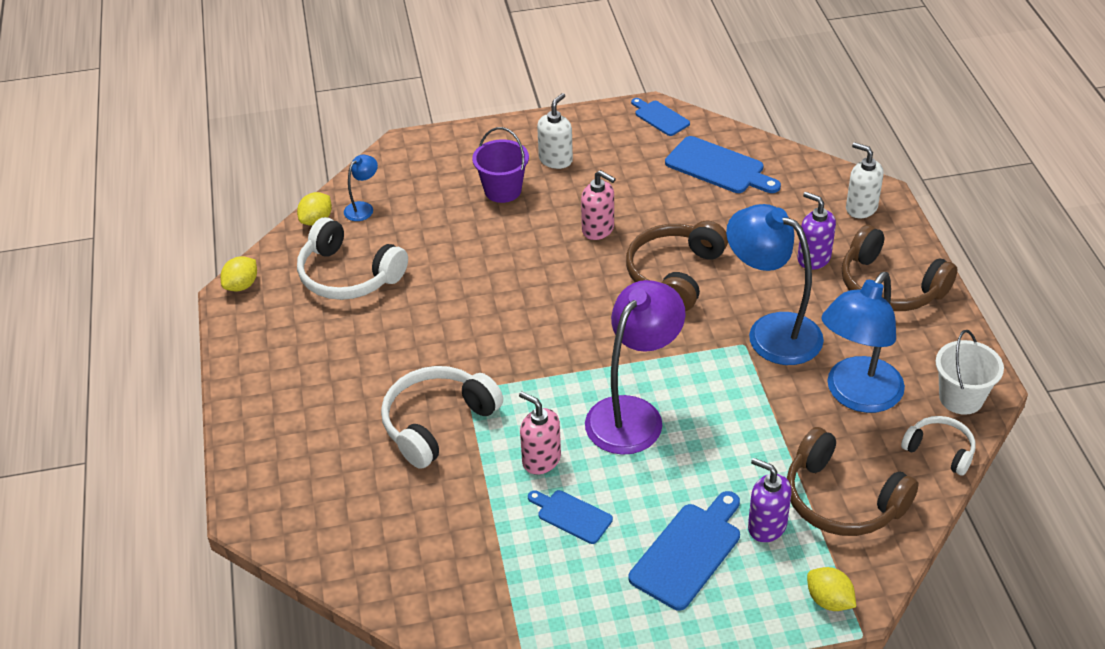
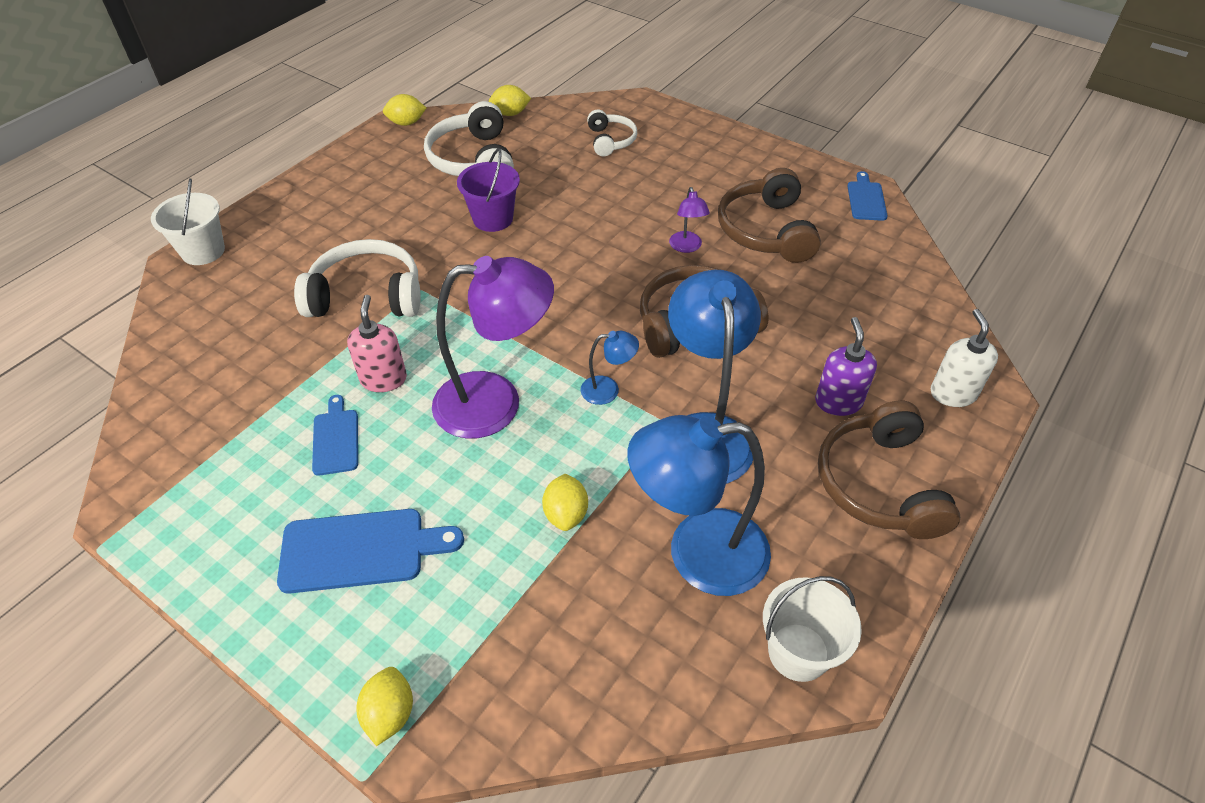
camera: 45 degrees right, 5 degrees up
blue lamp [344,155,378,221] -> blue lamp moved to [581,331,639,405]
purple bucket [472,127,529,203] -> purple bucket moved to [457,148,520,232]
white soap dispenser [537,93,573,169] -> none
pink soap dispenser [581,170,616,240] -> purple lamp [669,187,710,253]
blue cutting board [665,136,781,193] -> none
purple soap dispenser [748,458,792,542] -> none
brown headphones [787,427,919,536] -> brown headphones moved to [718,168,821,263]
white headphones [901,416,976,476] -> white headphones moved to [587,110,637,156]
none -> white bucket [151,178,225,265]
none -> yellow lemon [542,474,588,531]

